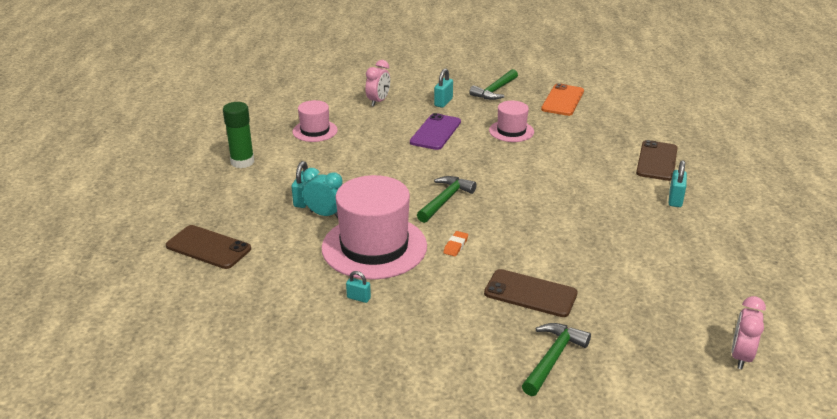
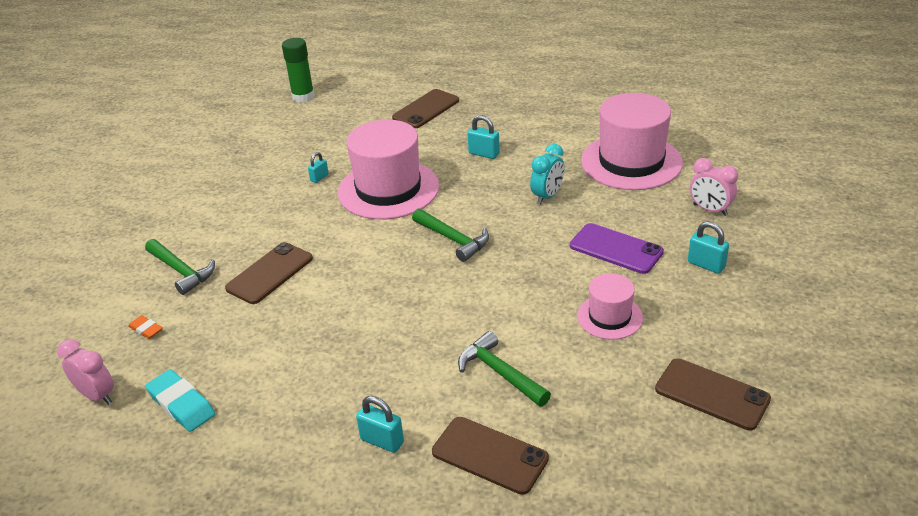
camera: 105 degrees right, 5 degrees up
green glue stick [223,102,254,168] -> green glue stick moved to [282,38,315,103]
pink hat [292,100,338,142] -> pink hat [581,93,683,190], size x1.89
turquoise clock [303,168,343,218] -> turquoise clock moved to [530,144,565,204]
orange eraser [443,231,468,256] -> orange eraser moved to [128,315,163,339]
green hammer [469,69,518,100] -> green hammer moved to [458,331,551,407]
orange phone [541,83,584,116] -> brown phone [655,358,771,431]
none -> turquoise eraser [145,369,215,432]

